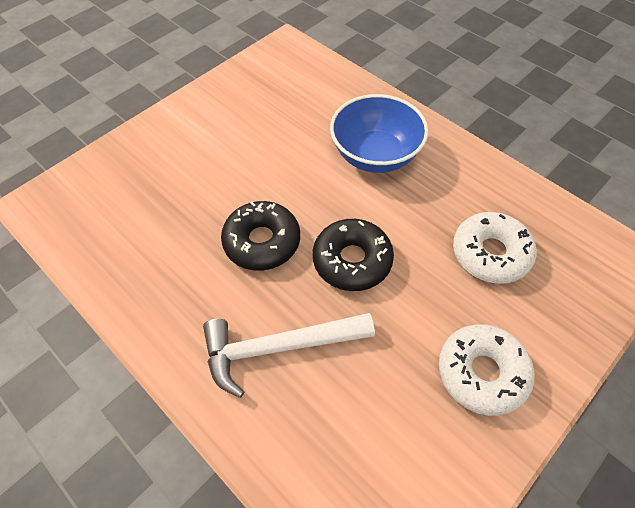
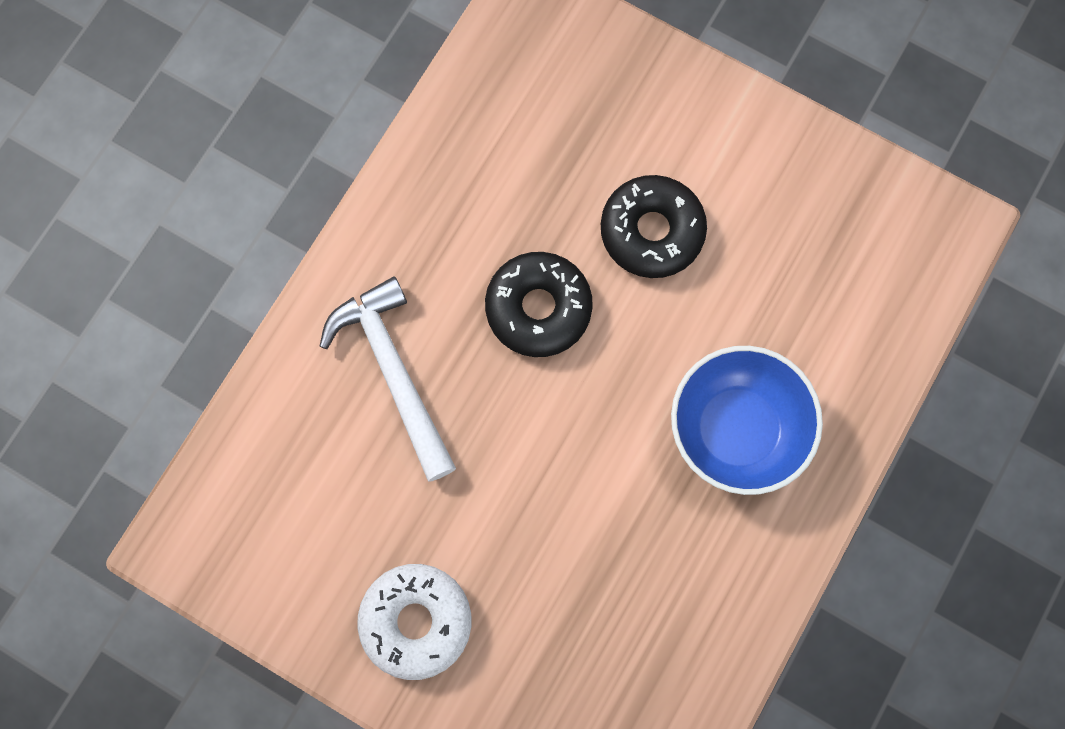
camera: 75 degrees right, 20 degrees up
black donut [313,219,394,291] -> black donut moved to [601,175,707,278]
white donut [453,212,536,284] -> none

